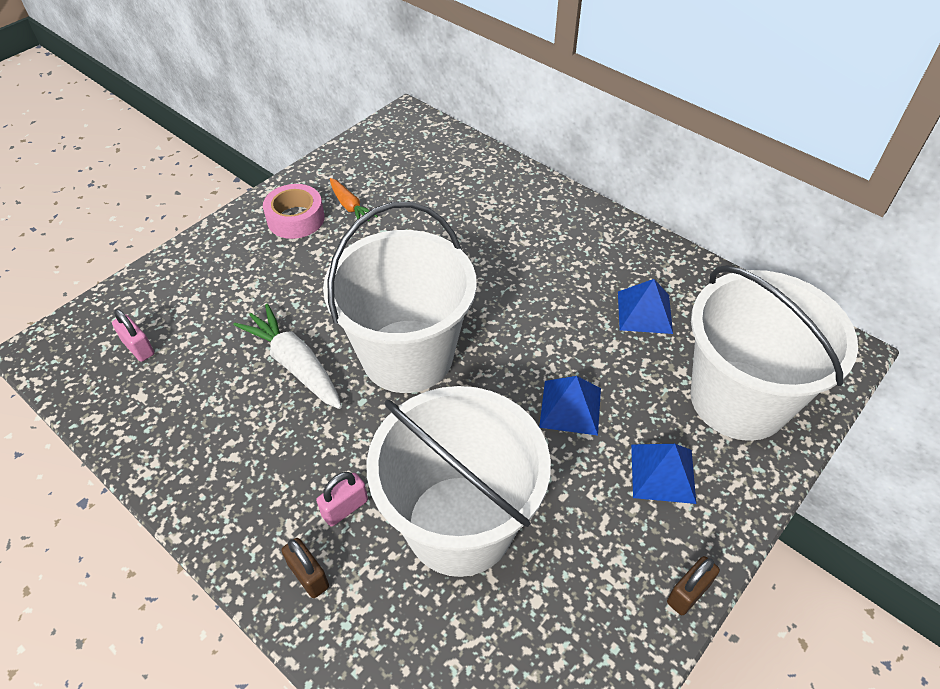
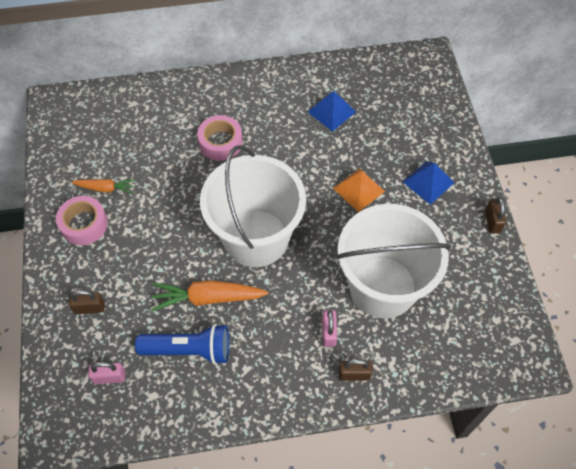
camera: 50 degrees left, 10 degrees up
white carrot [234,304,342,409] -> orange carrot [151,281,268,311]
blue pyramid [539,376,601,435] -> orange pyramid [333,168,385,212]
white bucket [690,265,858,441] -> none
none -> brown padlock [69,290,105,314]
none -> blue flashlight [135,324,229,365]
none -> pink tape [197,115,243,161]

